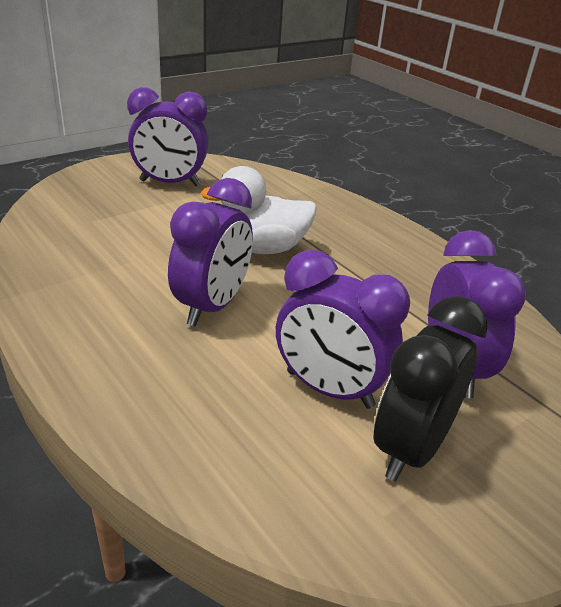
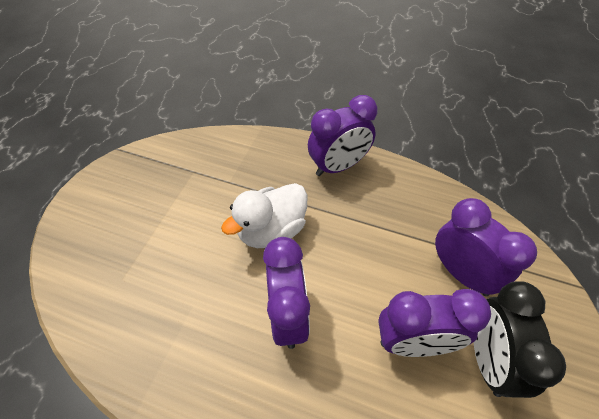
camera: 30 degrees left, 20 degrees up
purple clock [127,87,209,186] -> purple clock moved to [308,95,377,176]

